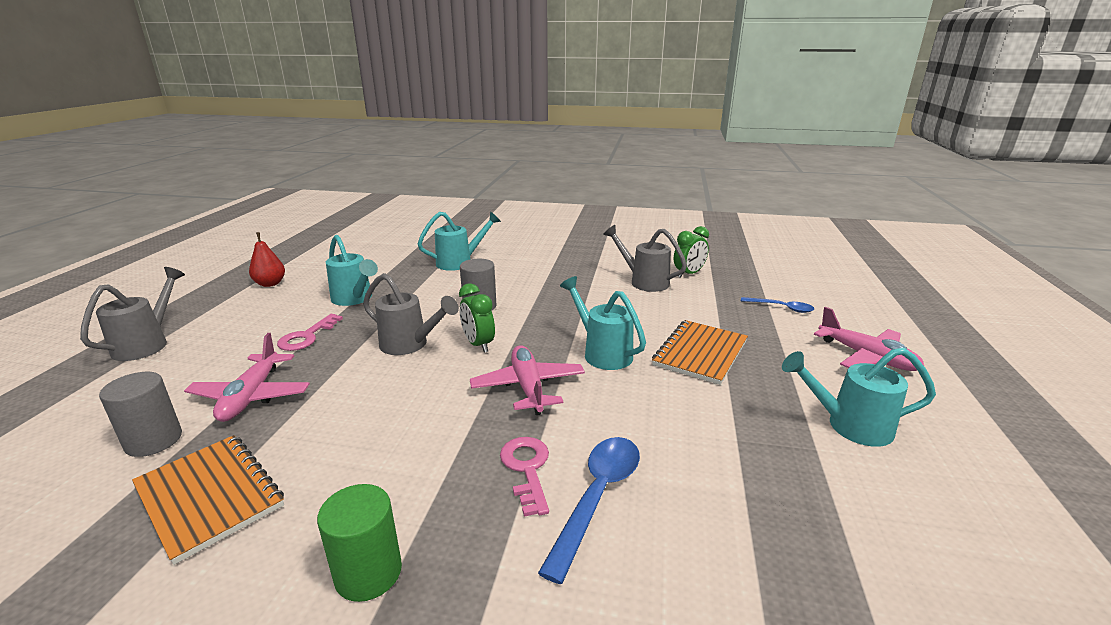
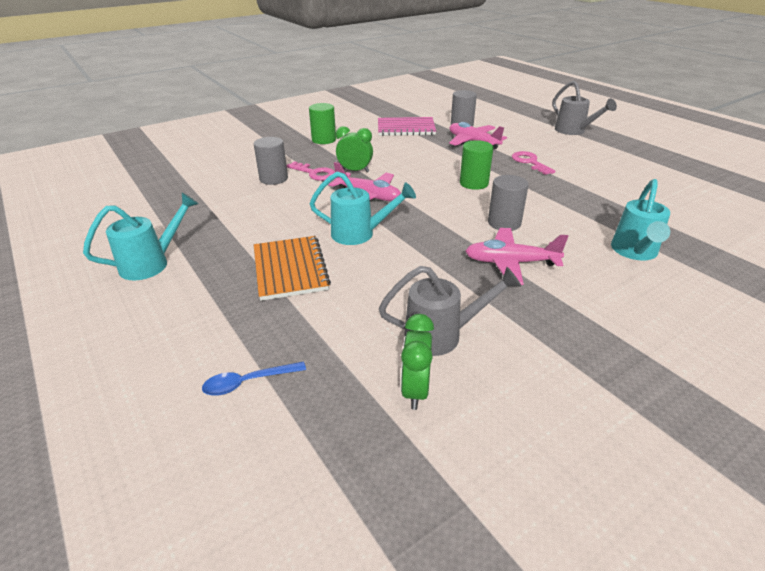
camera: 135 degrees right, 10 degrees up
orange notebook [132,435,284,565] -> pink notebook [378,117,436,136]
red pear [249,232,285,287] -> none
turquoise watering can [326,235,378,306] -> none
grey watering can [363,273,459,355] -> green cylinder [460,140,493,190]
green clock [459,283,495,353] -> green clock moved to [336,126,373,172]
blue spoon [538,437,640,584] -> grey cylinder [254,137,288,185]
pink plane [814,307,924,371] -> pink plane moved to [466,228,568,285]

